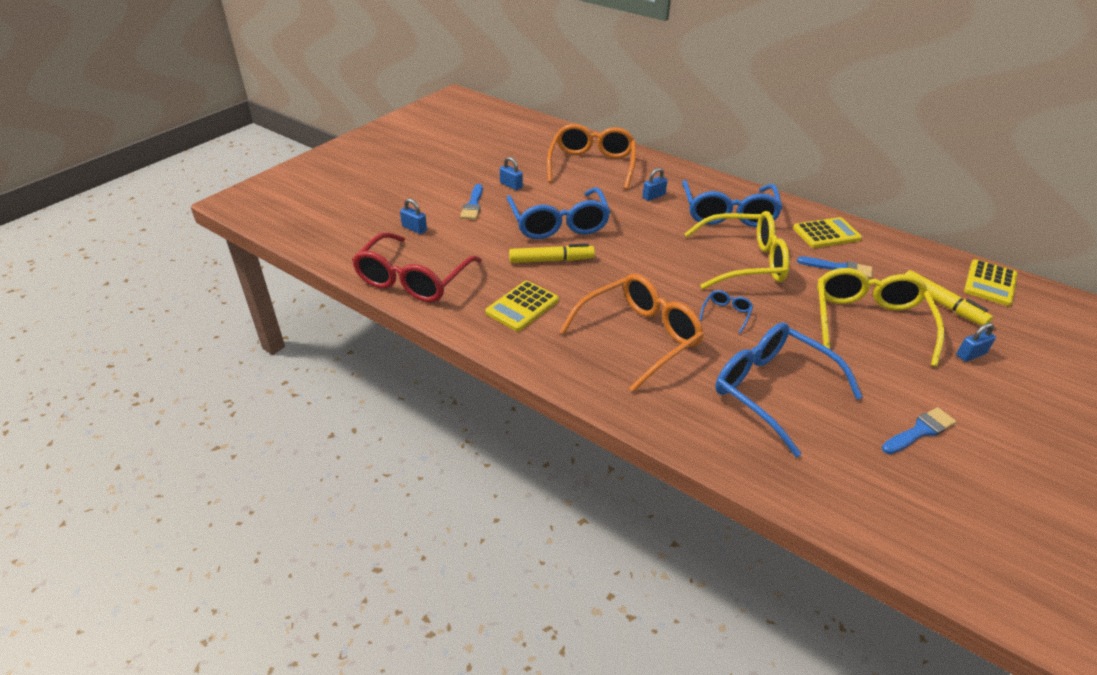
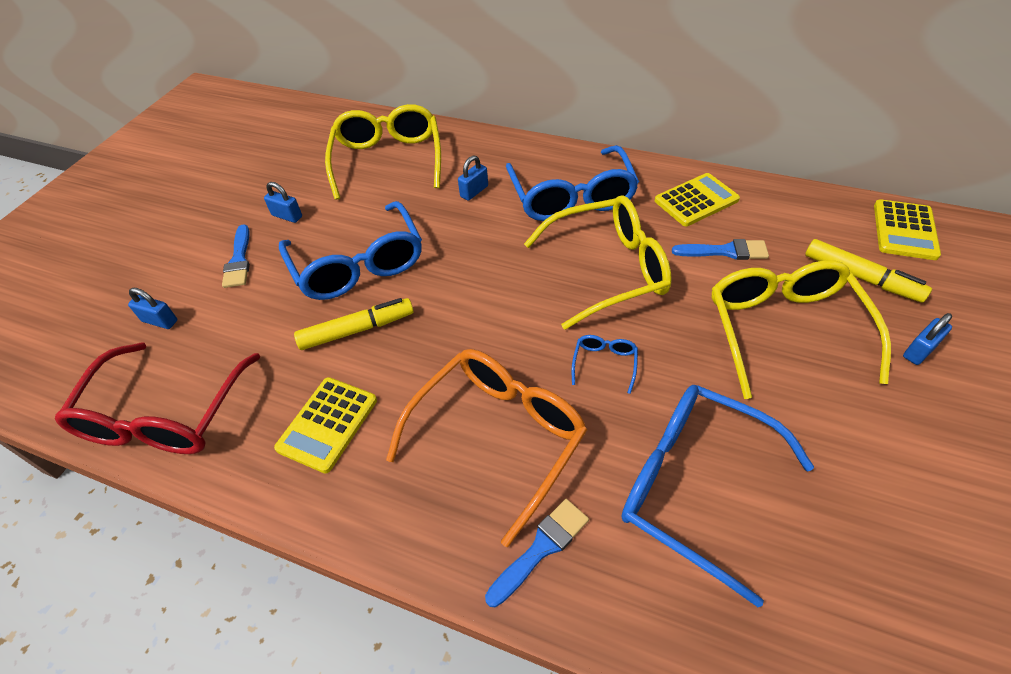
camera: 10 degrees left, 10 degrees up
orange glasses [547,124,636,189] -> yellow glasses [325,104,441,200]
blue brush [882,407,956,454] -> blue brush moved to [485,499,589,607]

